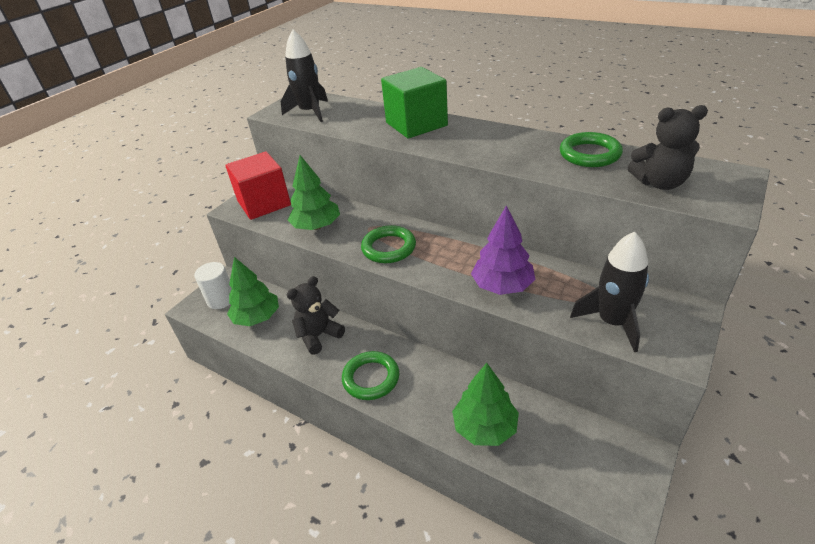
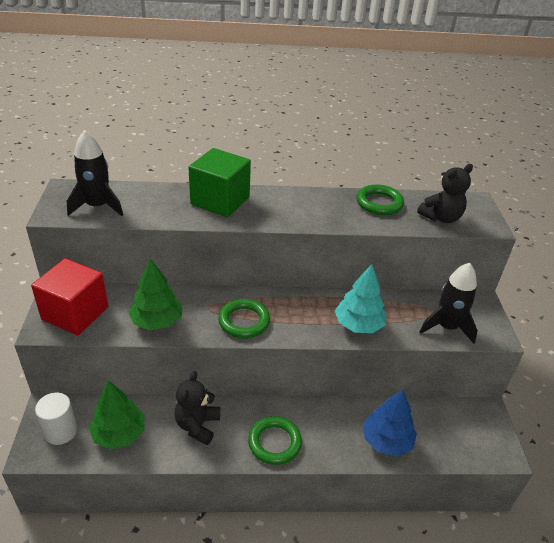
camera: 40 degrees left, 0 degrees up
green tree [452,363,519,446] -> blue tree [363,390,417,457]
purple tree [471,205,535,295] -> turquoise tree [335,264,386,333]

